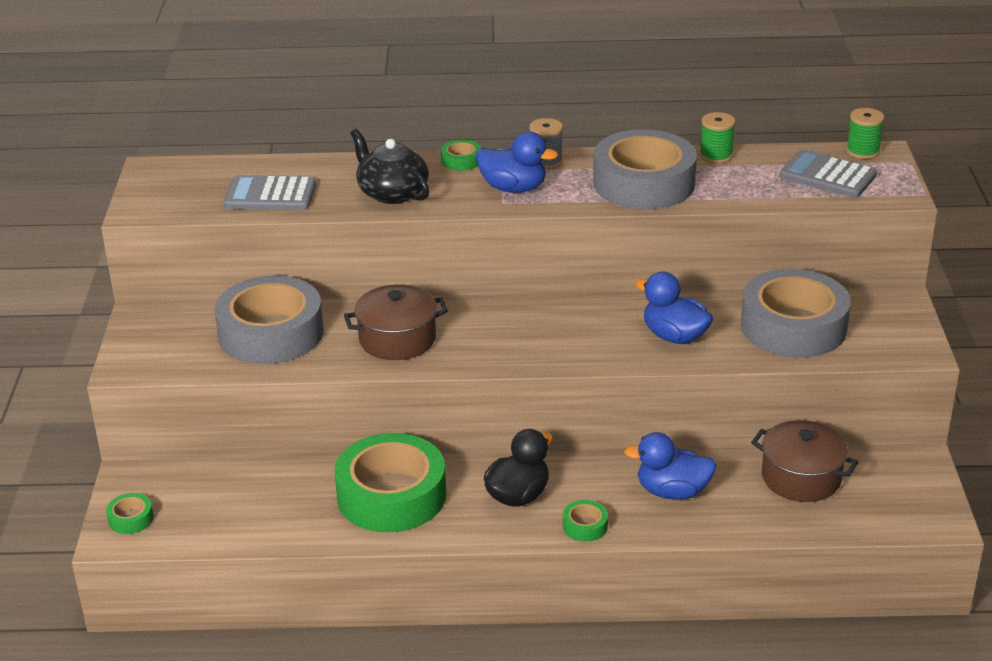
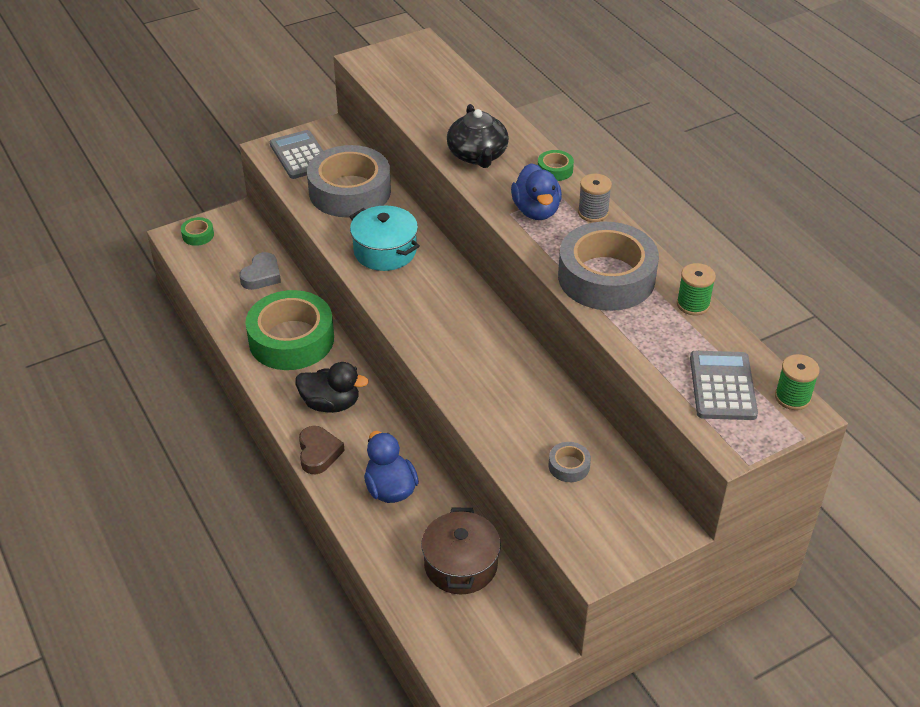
camera: 60 degrees right, 10 degrees up
grey calculator [224,175,316,210] -> grey calculator moved to [270,130,323,179]
brown pot [344,284,448,360] -> turquoise pot [349,206,420,271]
black teapot [350,129,429,204] -> black teapot turned 150 degrees clockwise [447,104,509,168]
green tape [563,500,608,542] -> brown heart [299,426,345,474]
blue duck [636,272,713,344] -> none
grey tape [741,269,851,358] -> grey tape [549,442,591,482], size x0.40
none -> grey heart [239,252,281,290]

